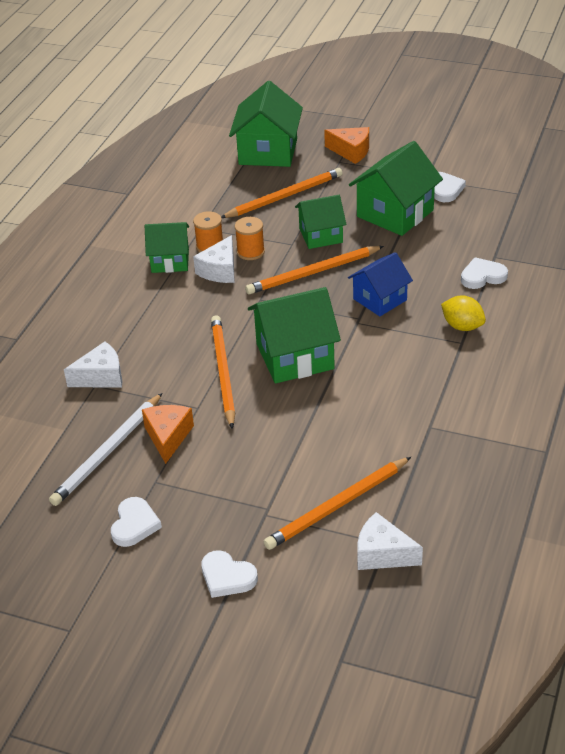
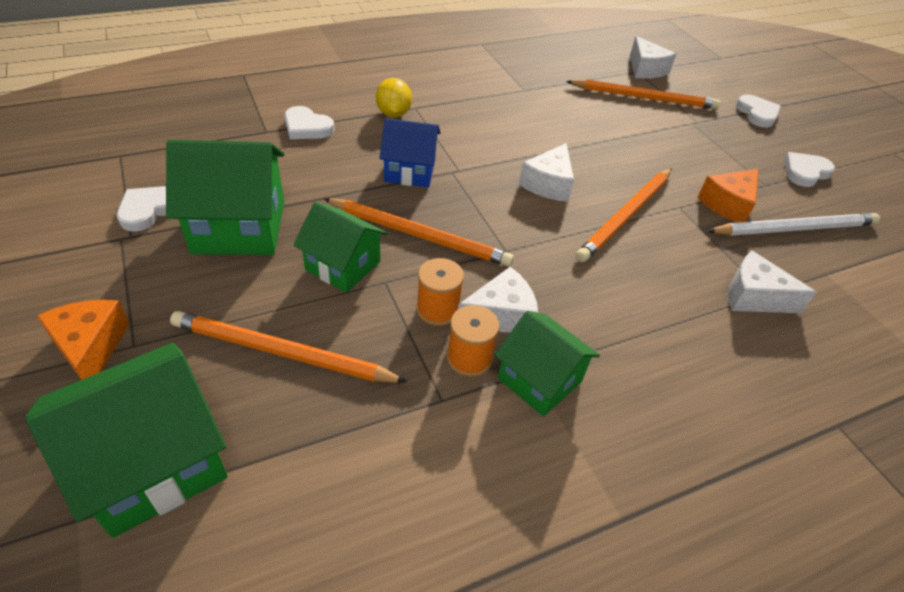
camera: 140 degrees left, 5 degrees up
green house [248,287,341,383] -> white cheese [519,143,574,202]

